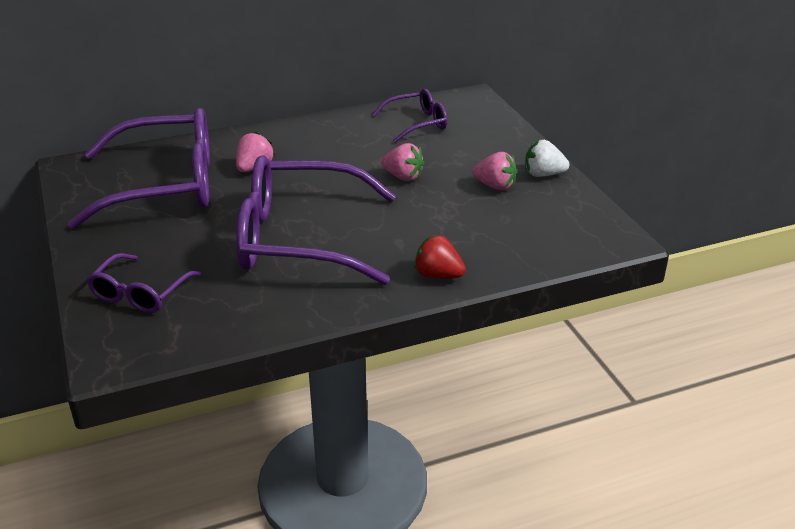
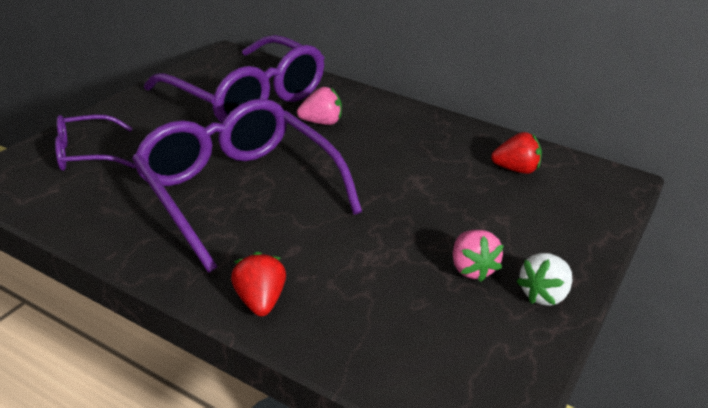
camera: 50 degrees right, 0 degrees up
purple glasses [372,89,447,143] -> red strawberry [491,132,542,174]
pink strawberry [381,143,425,181] -> none
white strawberry [525,140,569,177] -> white strawberry turned 105 degrees counterclockwise [516,253,572,306]

